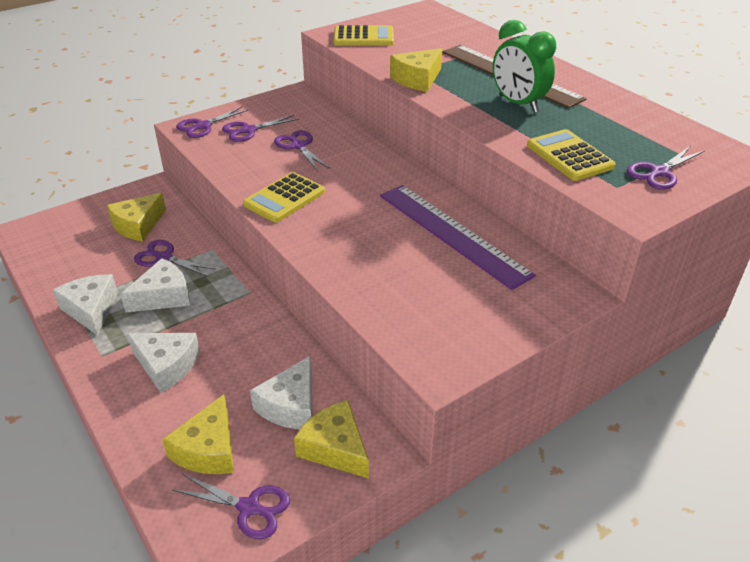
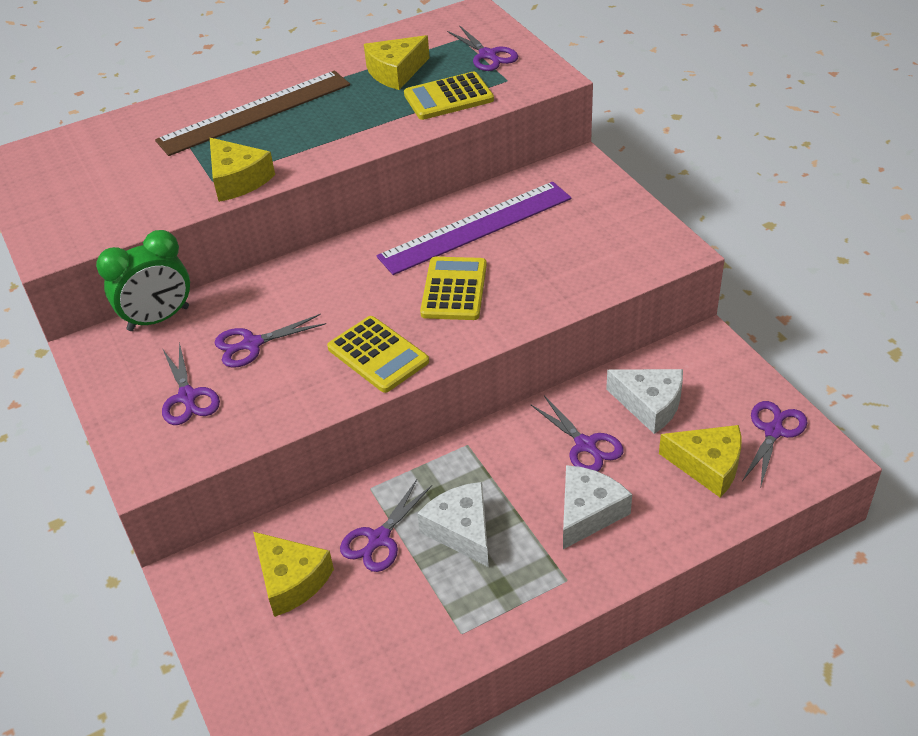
camera: 80 degrees left, 5 degrees up
white cheese [53,274,118,336] -> none
purple scissors [176,106,250,138] -> purple scissors moved to [531,396,624,471]
yellow cheese [294,400,369,479] -> yellow cheese moved to [364,35,430,90]
yellow calculator [333,25,394,46] -> yellow calculator moved to [420,257,487,320]
green clock [493,20,556,112] -> green clock moved to [96,230,190,331]

